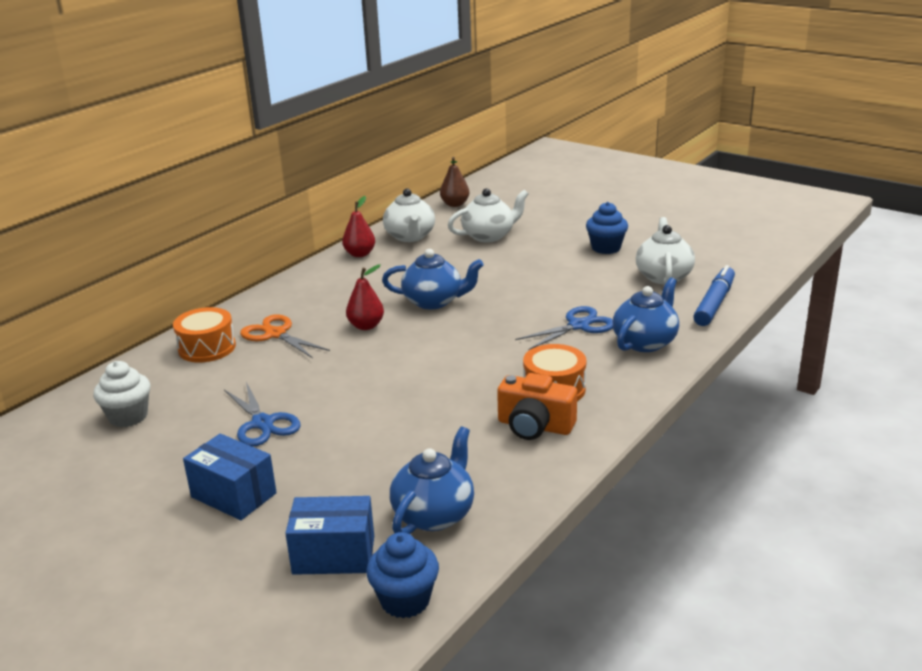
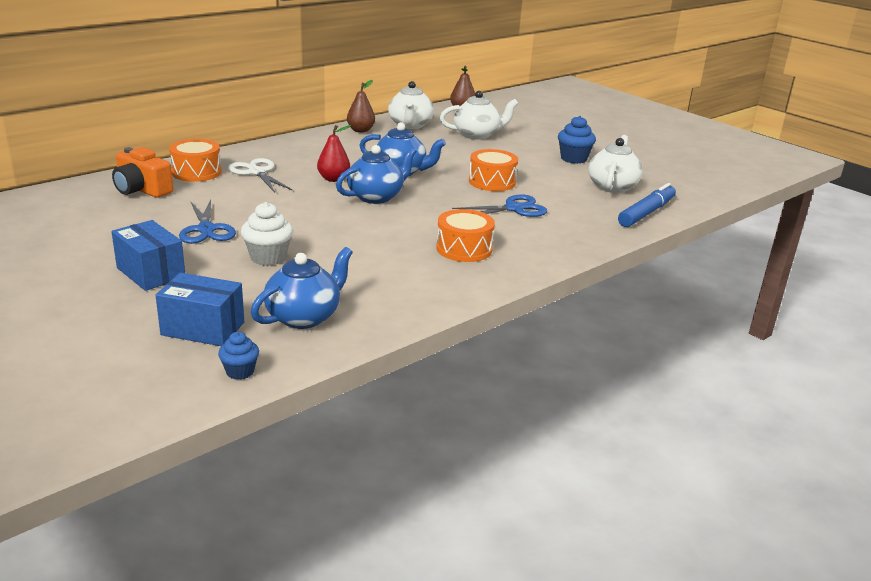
camera: 10 degrees right, 0 degrees up
white cupcake [93,361,150,427] -> white cupcake moved to [241,202,293,266]
orange scissors [240,314,330,358] -> white scissors [228,158,293,193]
red pear [342,196,375,257] -> brown pear [347,80,375,133]
blue cupcake [366,532,439,618] -> blue cupcake [218,332,259,380], size x0.62
orange camera [497,373,577,440] -> orange camera moved to [112,147,173,198]
blue teapot [612,278,679,352] -> blue teapot moved to [336,145,417,204]
none -> orange drum [469,149,518,191]

